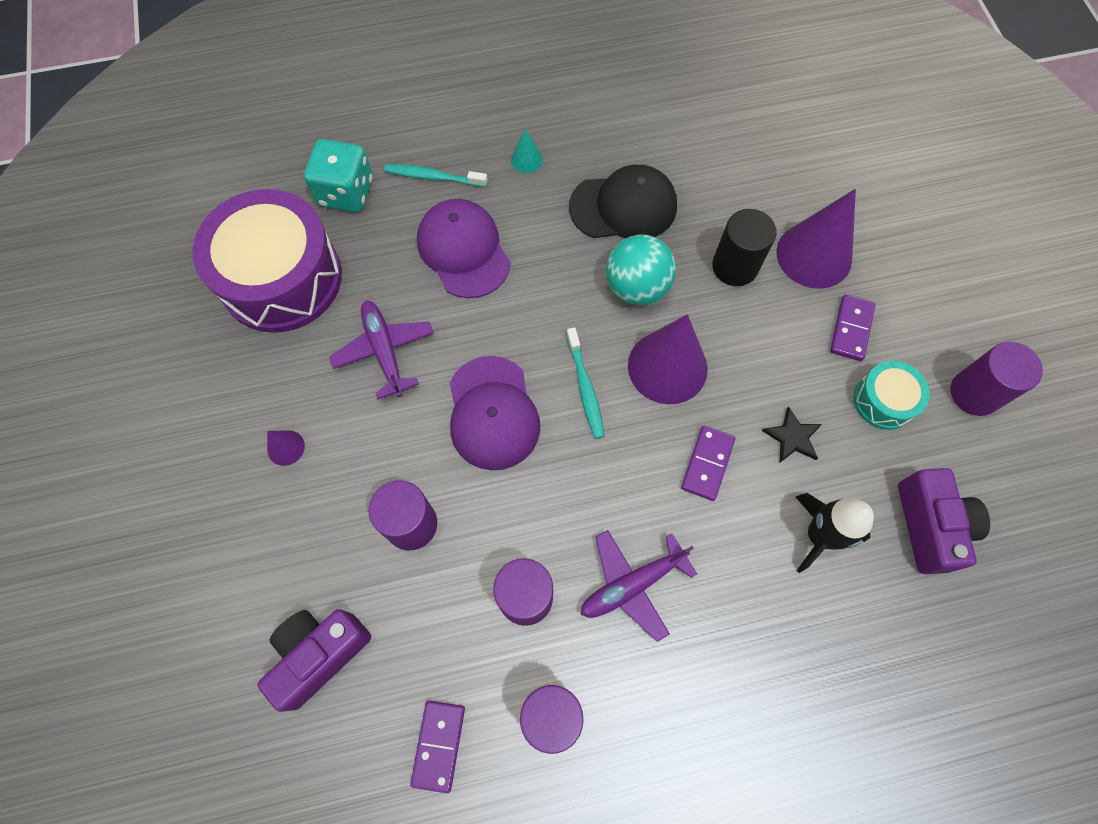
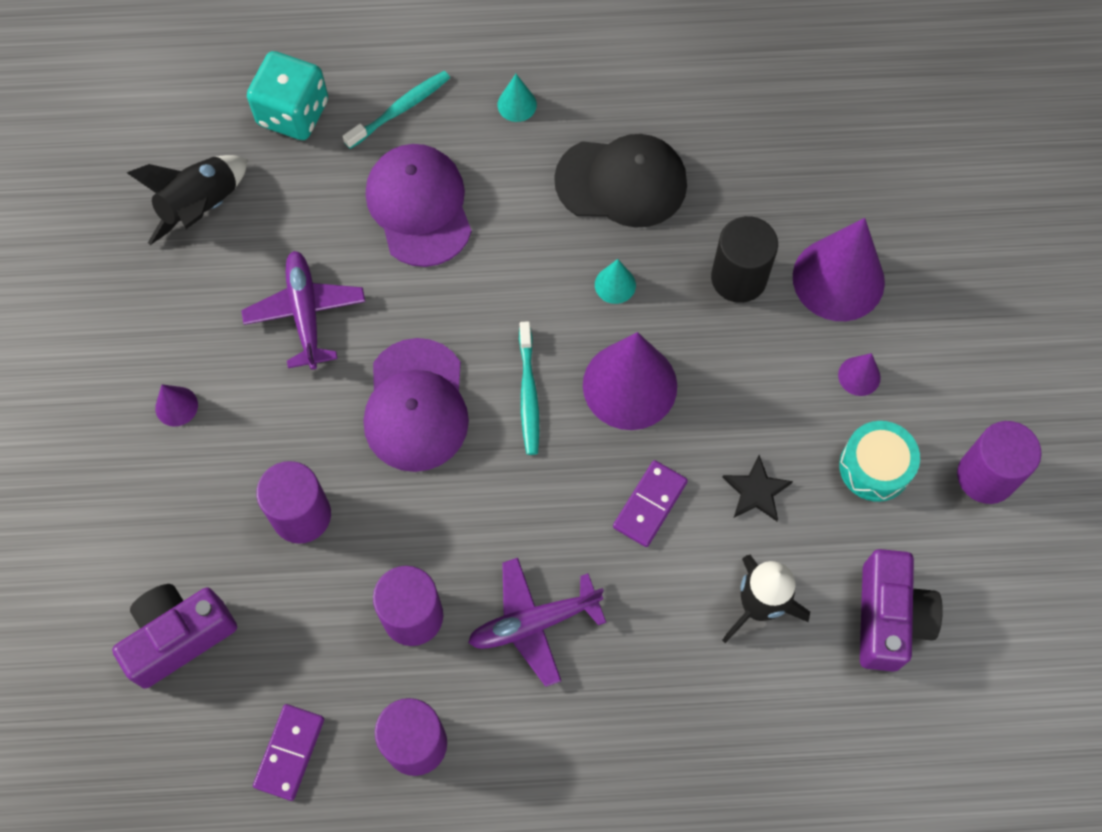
camera: 10 degrees right, 0 degrees up
purple drum [192,189,342,333] -> black rocket [127,155,247,245]
turquoise toothbrush [384,164,488,187] -> turquoise toothbrush turned 120 degrees clockwise [342,71,450,149]
turquoise ball [606,234,676,305] -> turquoise cone [595,259,636,304]
purple domino [830,295,876,361] -> purple cone [838,353,881,396]

